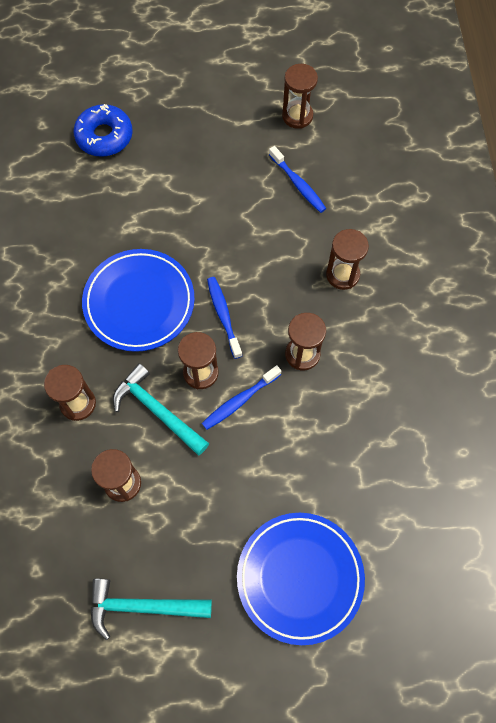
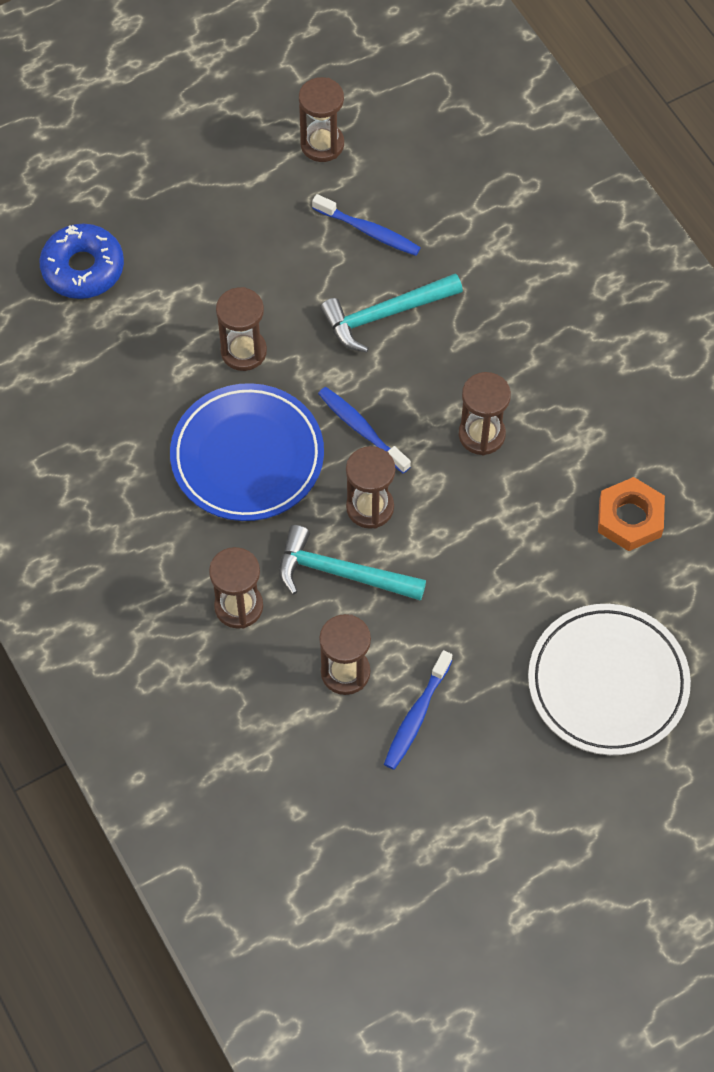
camera: 25 degrees left, 5 degrees down
turquoise hammer [91,578,212,640] -> turquoise hammer moved to [320,273,463,352]
blue toothbrush [202,365,281,430] -> blue toothbrush moved to [384,650,452,770]
blue plate [237,513,365,645] -> white plate [528,604,691,755]
brown hourglass [326,229,369,290] -> brown hourglass moved to [216,287,267,371]
none -> orange nut [598,477,665,551]

